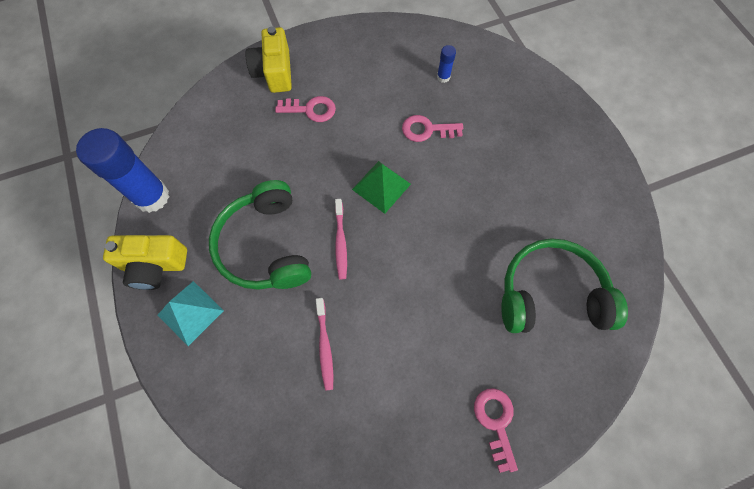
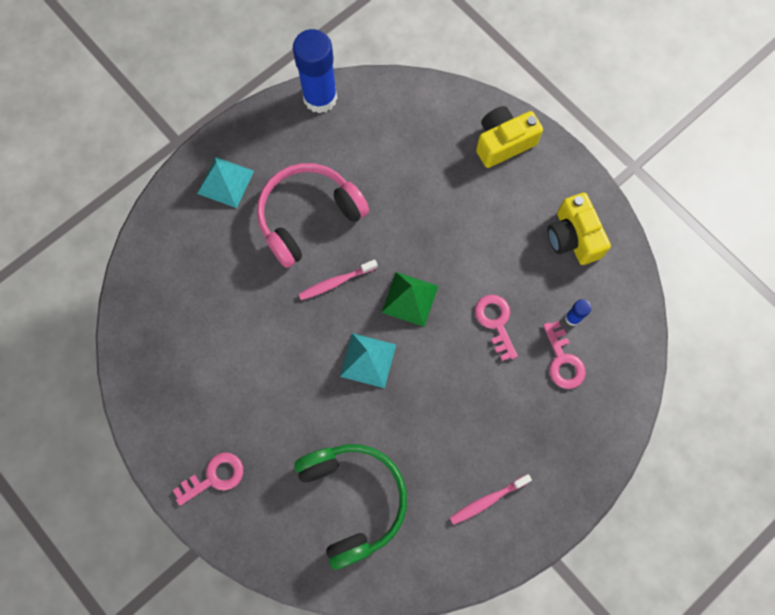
camera: 70 degrees right, 5 degrees up
yellow camera [103,235,187,290] -> yellow camera moved to [547,192,611,265]
green headphones [209,180,311,290] -> pink headphones [257,163,369,268]
pink key [275,96,336,122] -> pink key moved to [543,321,586,389]
pink toothbrush [316,298,333,391] -> pink toothbrush moved to [450,474,532,525]
none -> turquoise pyramid [340,333,396,388]

